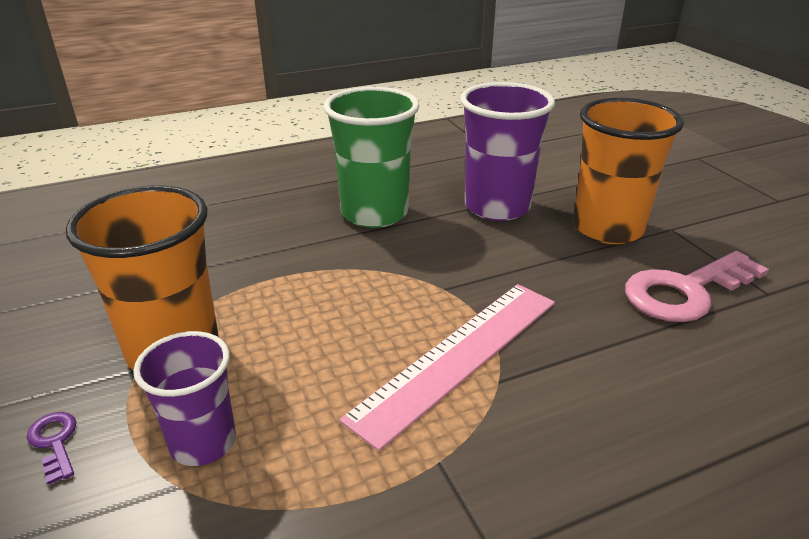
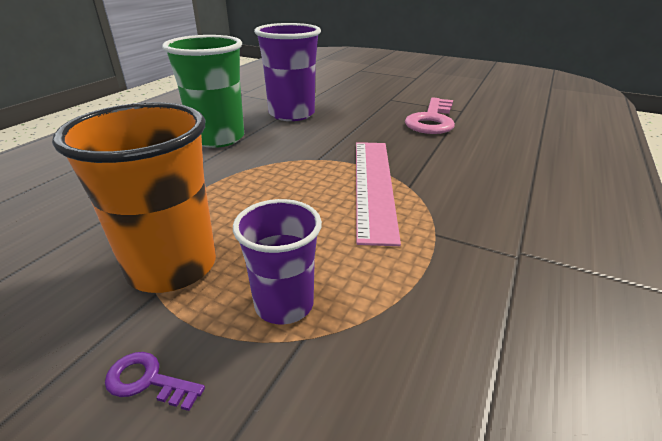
camera: 40 degrees left, 0 degrees up
orange cup [573,98,684,244] -> none

